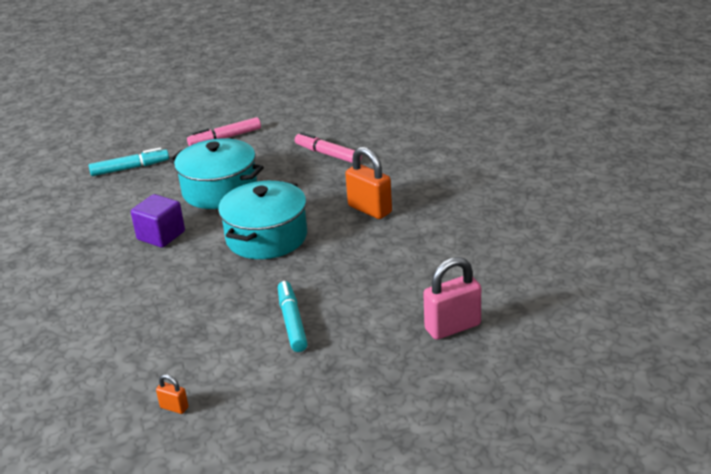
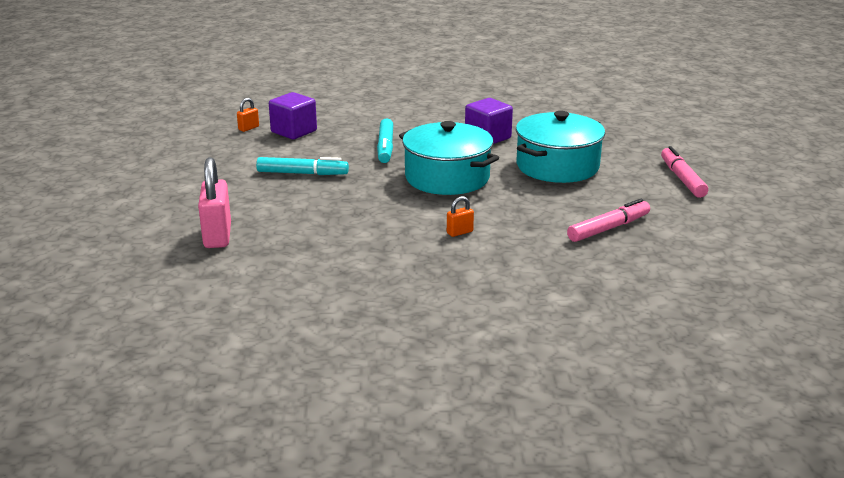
camera: 105 degrees right, 5 degrees down
turquoise marker [89,147,169,176] -> turquoise marker moved to [377,118,393,163]
orange padlock [345,147,392,219] -> orange padlock [447,196,474,237], size x0.48
none -> purple cube [269,92,317,139]

